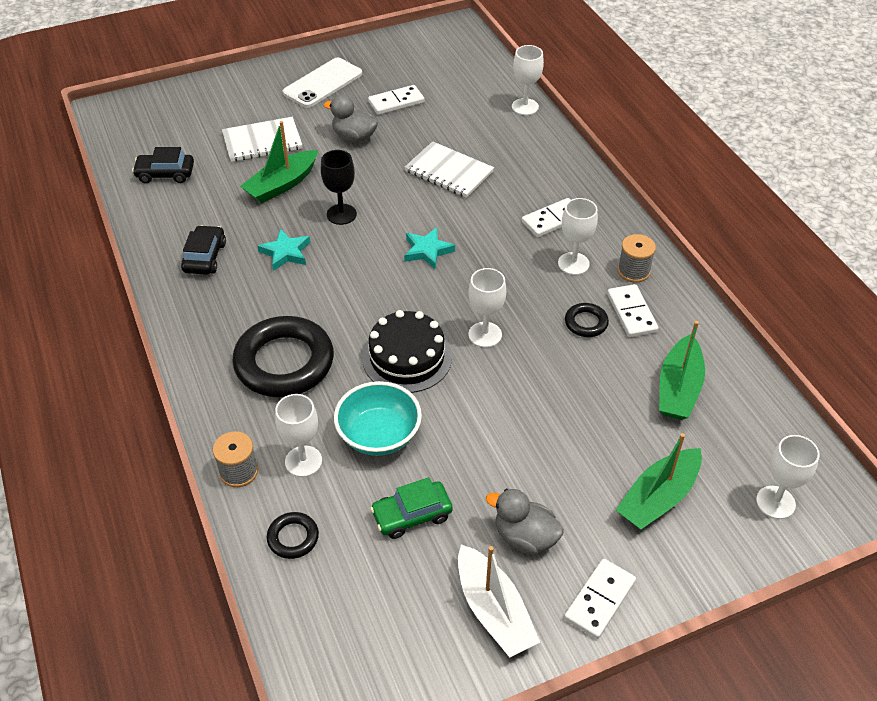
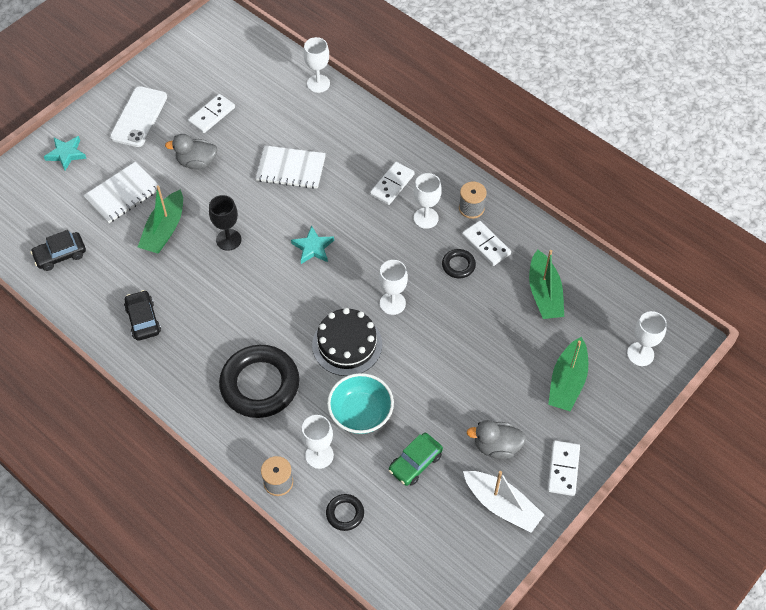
camera: 25 degrees left, 10 degrees up
turquoise star [257,228,310,271] -> turquoise star moved to [44,136,87,171]

